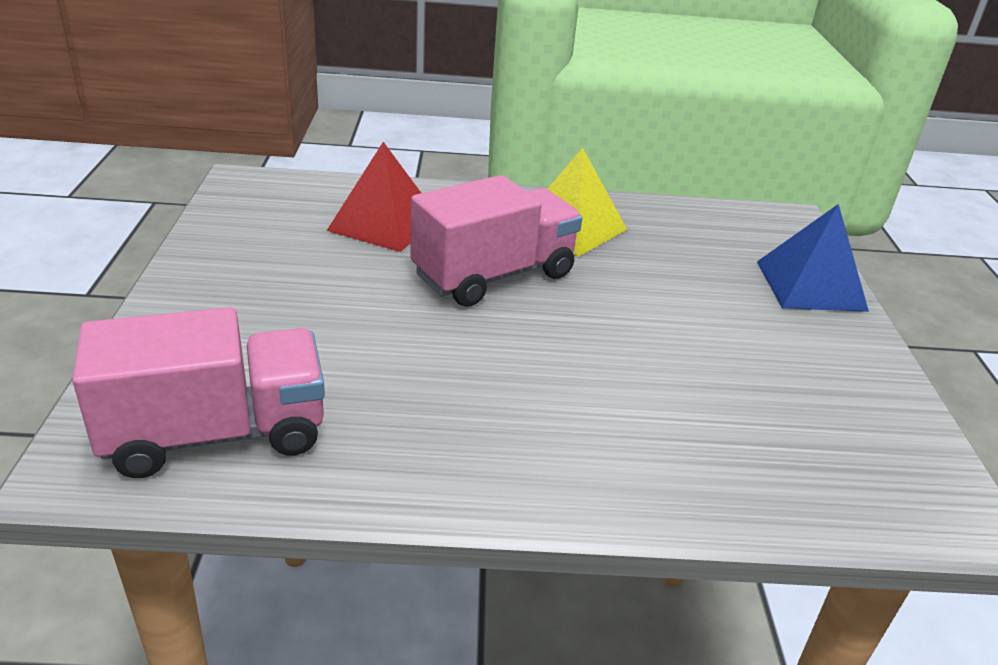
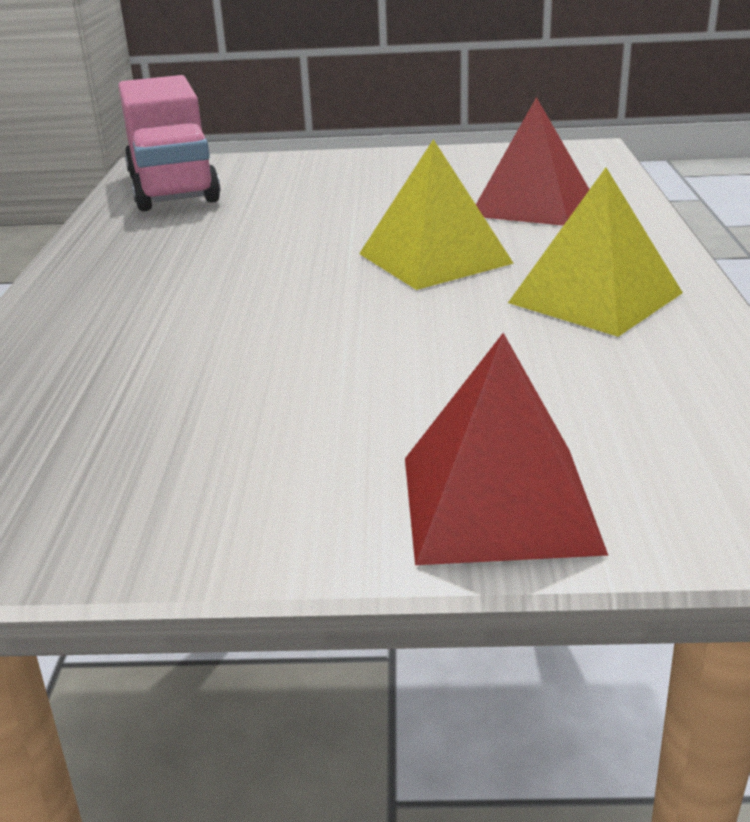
camera: 95 degrees right, 5 degrees down
pink truck [410,175,582,307] -> yellow pyramid [359,139,514,290]
blue pyramid [757,204,869,312] -> red pyramid [405,333,609,565]

